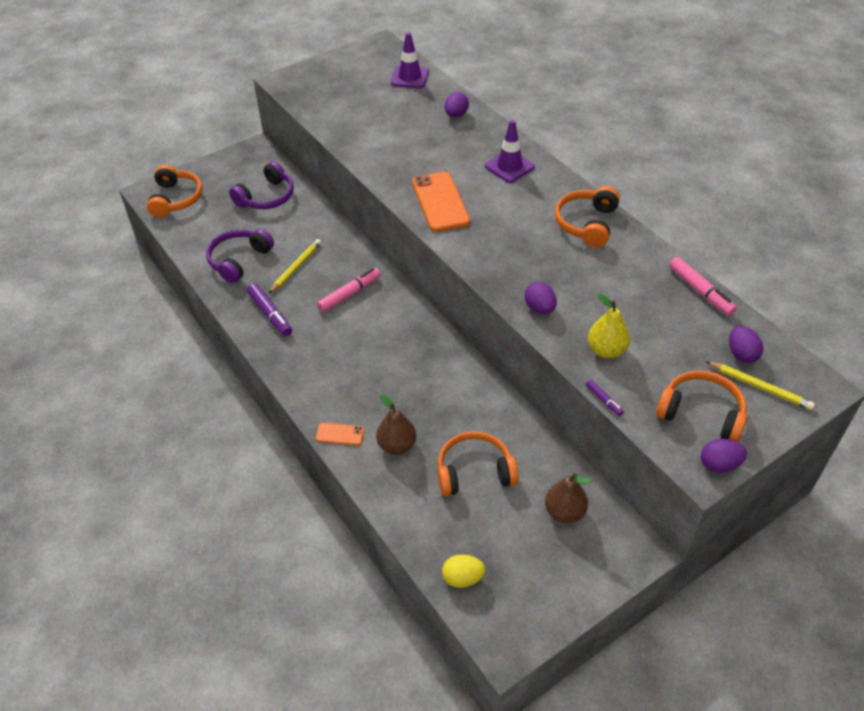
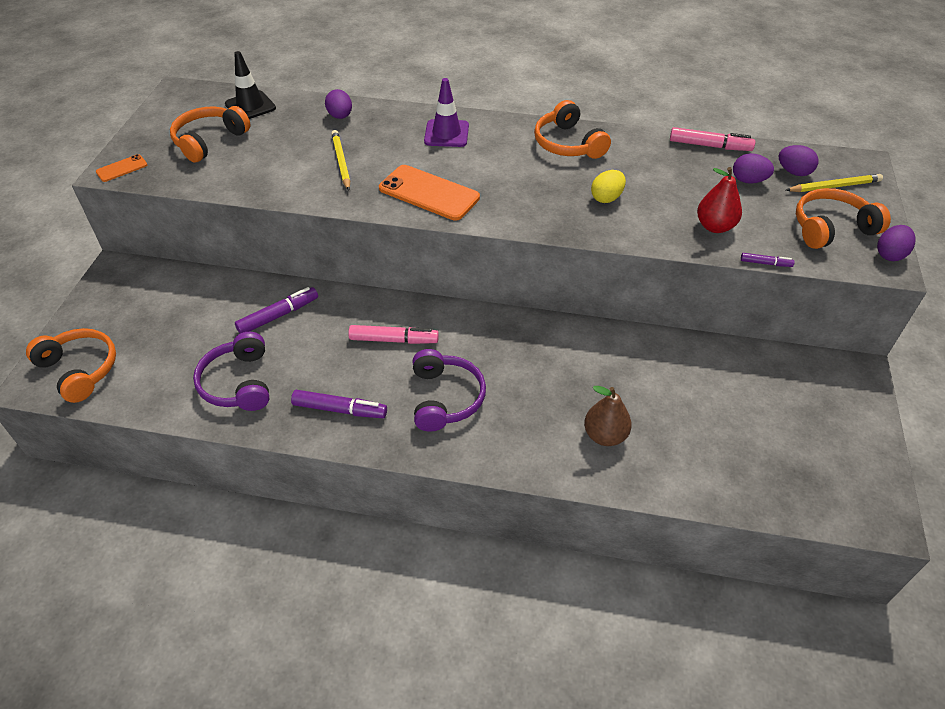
camera: 45 degrees left, 0 degrees up
purple headphones [229,161,294,209] -> purple headphones moved to [413,349,486,432]
yellow pencil [269,239,321,293] -> yellow pencil moved to [331,130,350,191]
orange phone [316,423,364,445] -> orange phone moved to [96,154,147,182]
pink marker [317,268,381,313] -> pink marker turned 90 degrees clockwise [348,325,439,344]
purple traffic cone [391,32,429,88] -> black traffic cone [225,51,276,119]
orange headphones [438,431,519,496] -> orange headphones moved to [170,106,251,162]
yellow egg [442,554,486,588] -> yellow egg moved to [591,170,626,203]
purple egg [525,282,557,314] -> purple egg moved to [733,153,774,184]
brown pear [545,473,592,523] -> none
yellow pear [588,294,630,358] -> red pear [697,167,742,233]
none -> purple marker [235,287,318,333]

